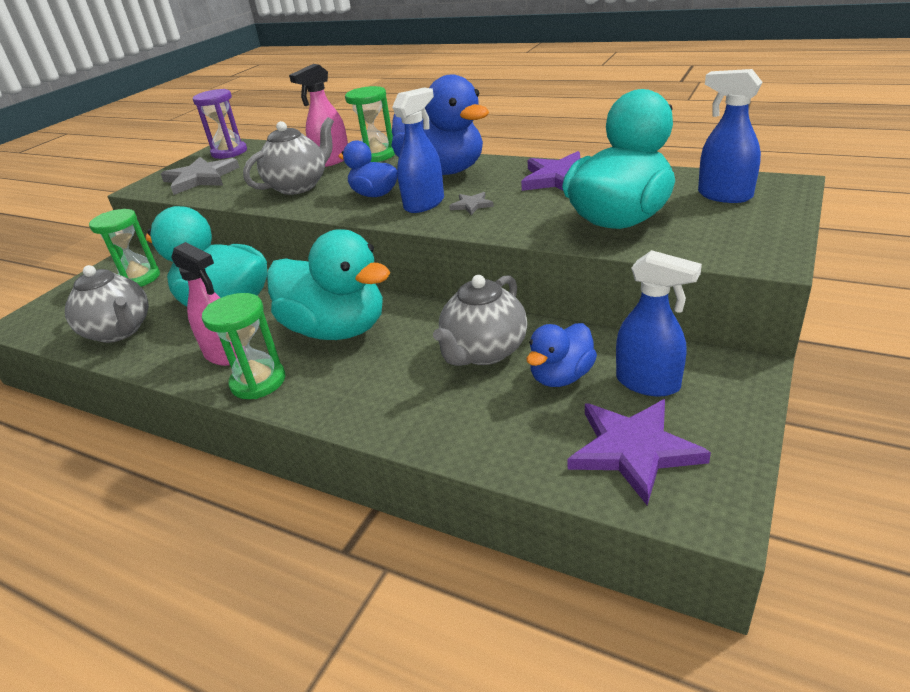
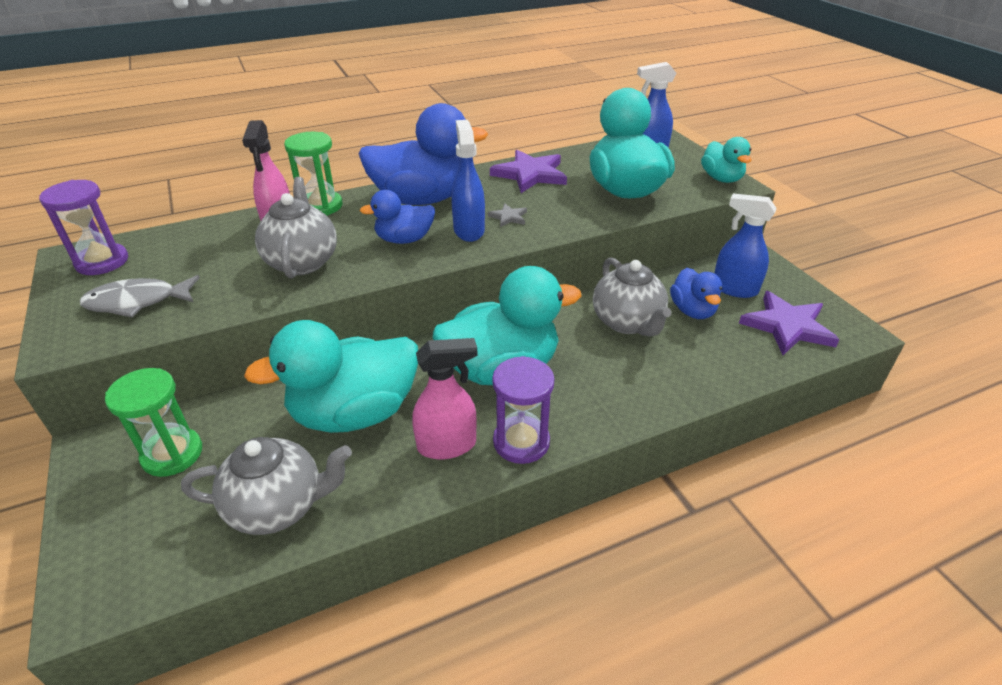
camera: 55 degrees left, 5 degrees up
grey star [161,157,240,195] -> grey fish [80,275,200,317]
green hourglass [202,293,286,399] -> purple hourglass [492,356,555,464]
blue spray bottle [616,250,702,396] -> blue spray bottle turned 135 degrees counterclockwise [714,194,777,298]
none -> turquoise duck [701,137,752,183]

